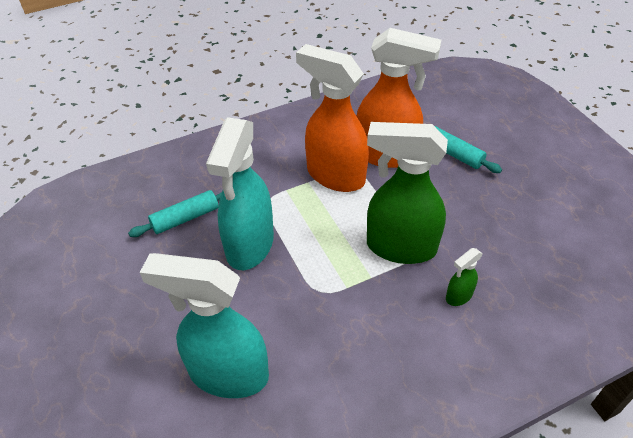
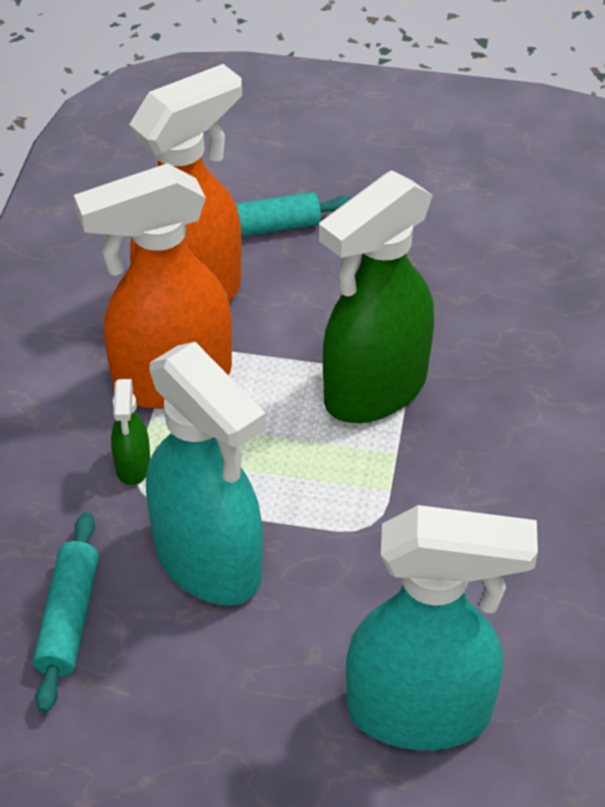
camera: 55 degrees left, 0 degrees up
turquoise spray bottle [140,253,269,398] -> turquoise spray bottle turned 135 degrees counterclockwise [346,505,538,750]
green spray bottle [446,248,482,306] -> green spray bottle moved to [111,379,151,485]

